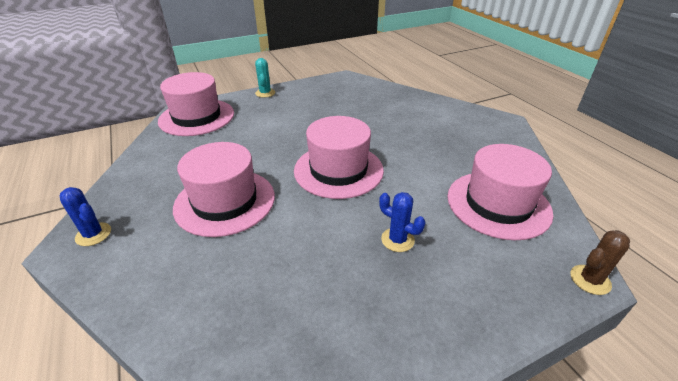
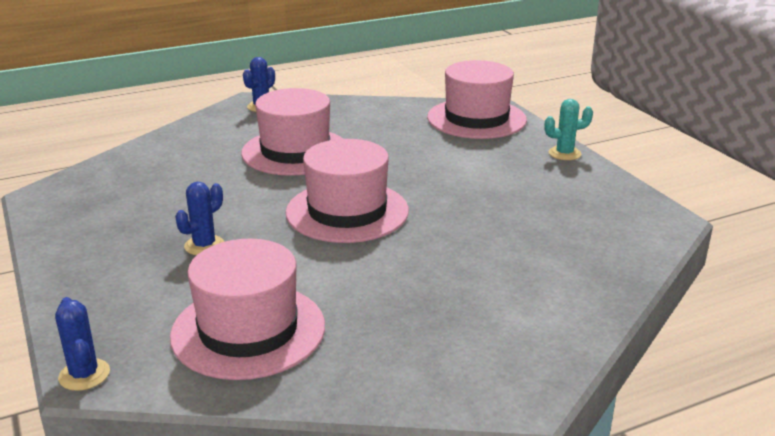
camera: 90 degrees right, 10 degrees down
brown cactus [571,230,630,295] -> blue cactus [55,297,110,391]

